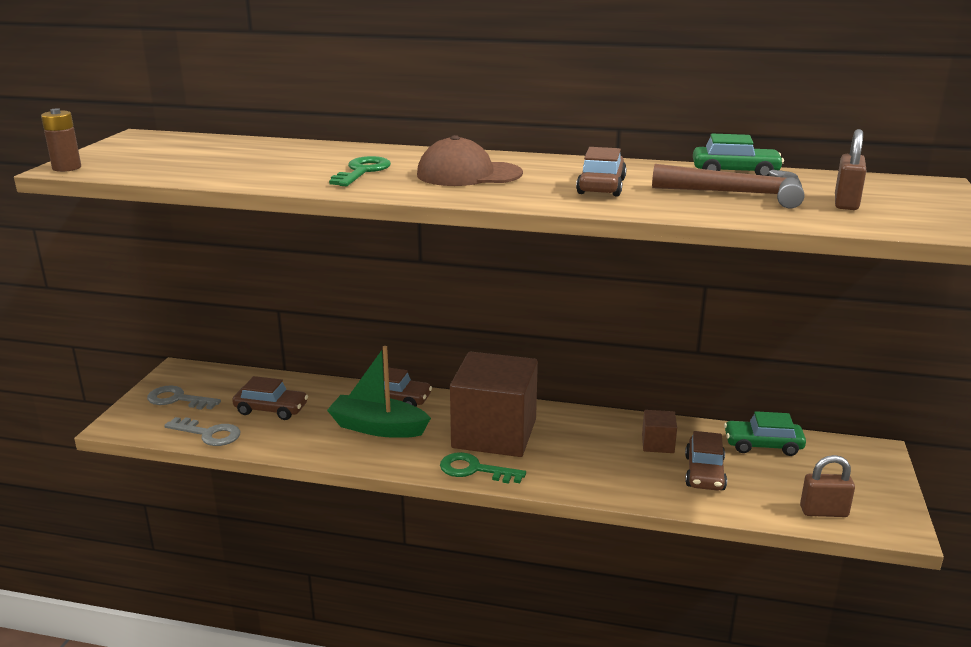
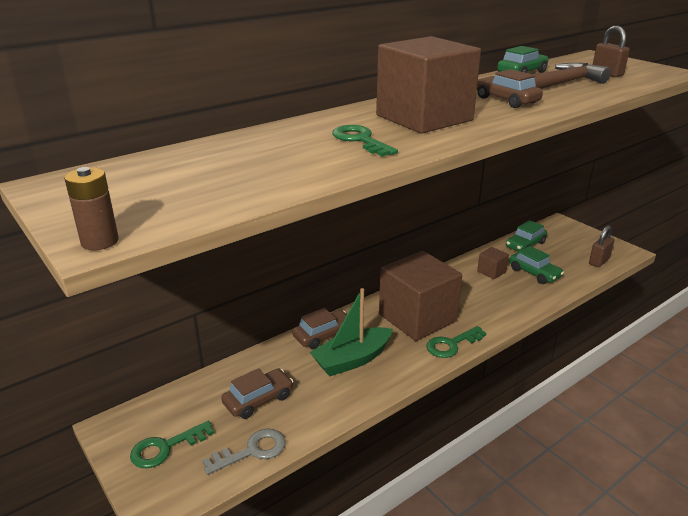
camera: 50 degrees left, 5 degrees up
grey key [147,386,221,410] -> green key [130,421,214,468]
brown cap [417,135,523,186] -> brown cube [376,36,481,133]
brown car [685,431,727,491] -> green car [509,246,564,284]

